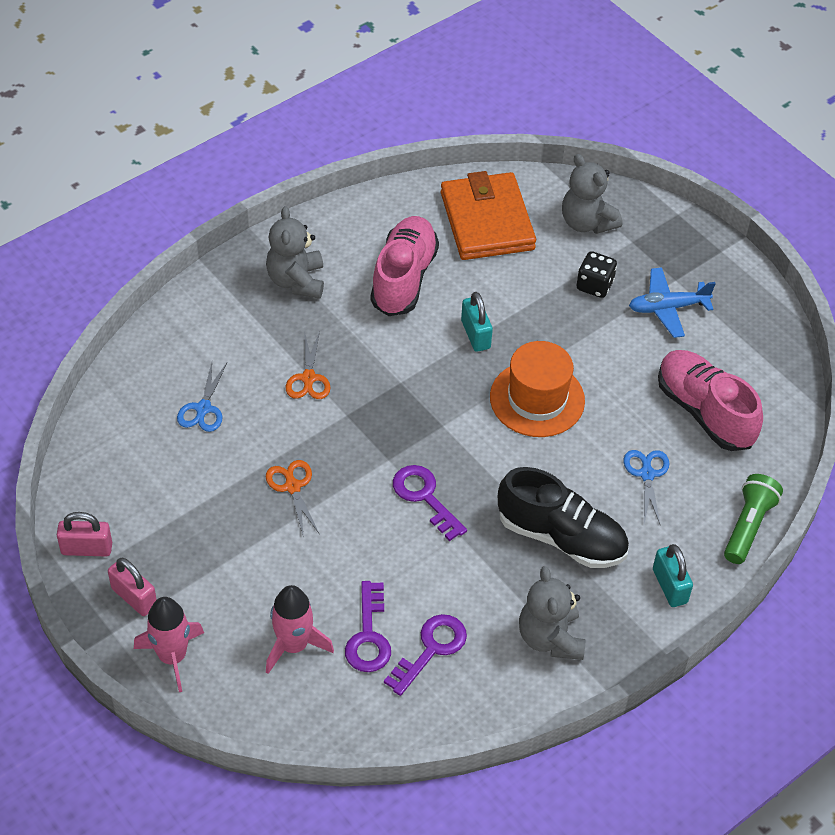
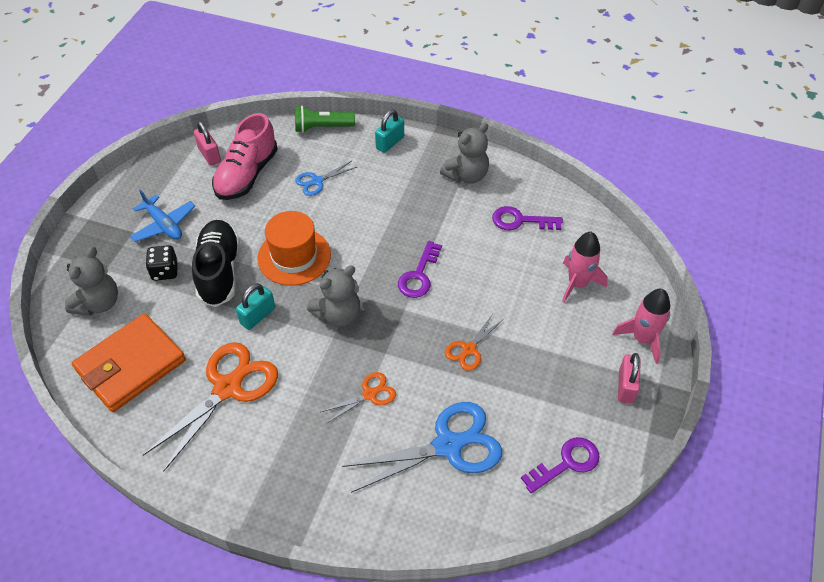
camera: 120 degrees left, 0 degrees up
pink padlock [57,512,112,557] -> pink padlock moved to [194,121,221,166]
blue scissors [177,362,227,432] -> blue scissors [342,402,502,493], size x1.96
grey teddy bear [266,206,324,299] -> grey teddy bear moved to [307,266,360,327]
purple key [345,581,391,672] -> purple key moved to [521,437,600,493]
pink shoe [371,216,439,316] -> orange scissors [143,342,278,472]
black shoe [498,467,629,568] -> black shoe moved to [192,220,240,307]

